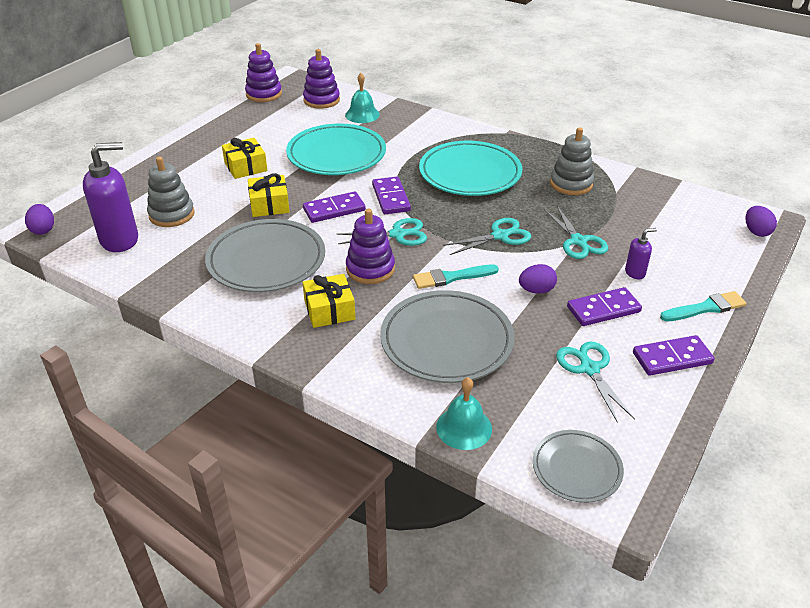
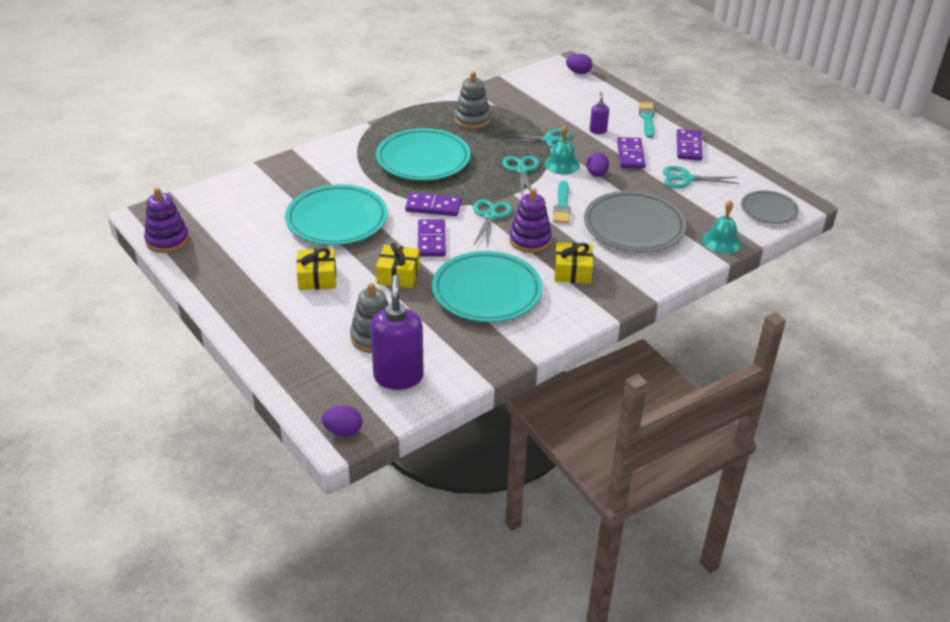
camera: 70 degrees left, 0 degrees up
grey plate [205,219,325,292] -> turquoise plate [432,251,542,322]
purple stacking toy [303,49,340,109] -> none
turquoise bell [345,73,380,123] -> turquoise bell moved to [544,125,580,175]

